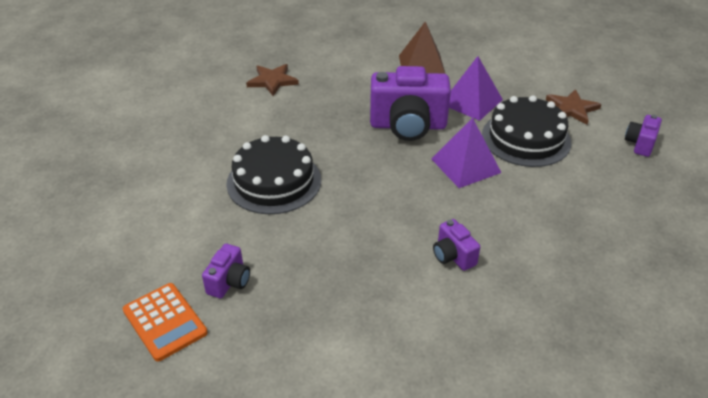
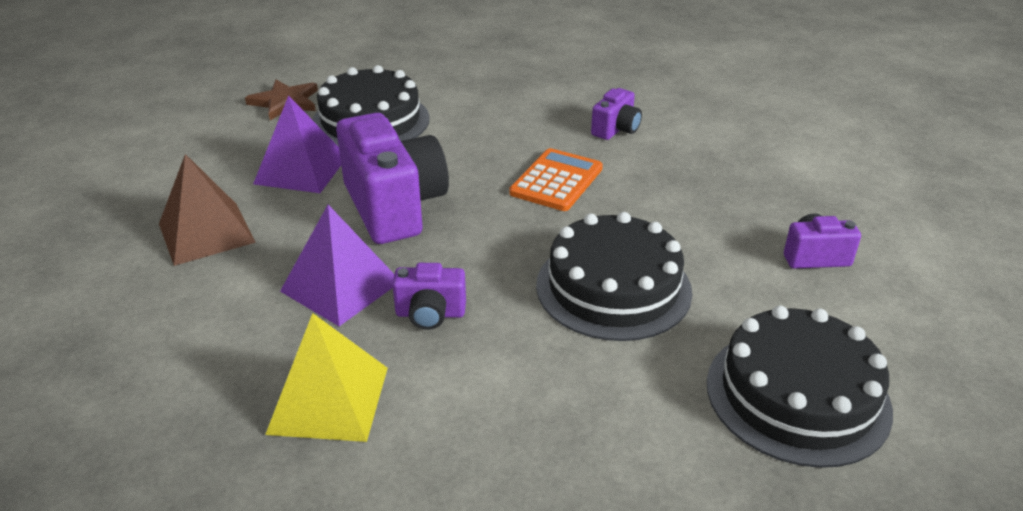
camera: 115 degrees left, 5 degrees down
orange calculator [123,283,208,361] -> orange calculator moved to [509,148,603,211]
brown star [246,64,299,96] -> yellow pyramid [265,313,388,442]
purple pyramid [432,118,502,188] -> purple pyramid moved to [280,205,394,326]
purple camera [625,114,662,157] -> purple camera moved to [392,263,466,330]
none -> black cake [707,305,893,468]

